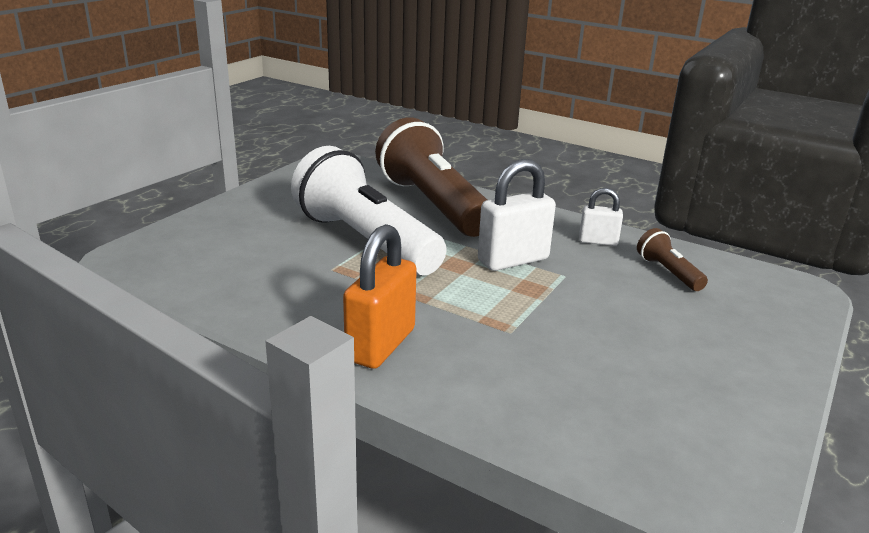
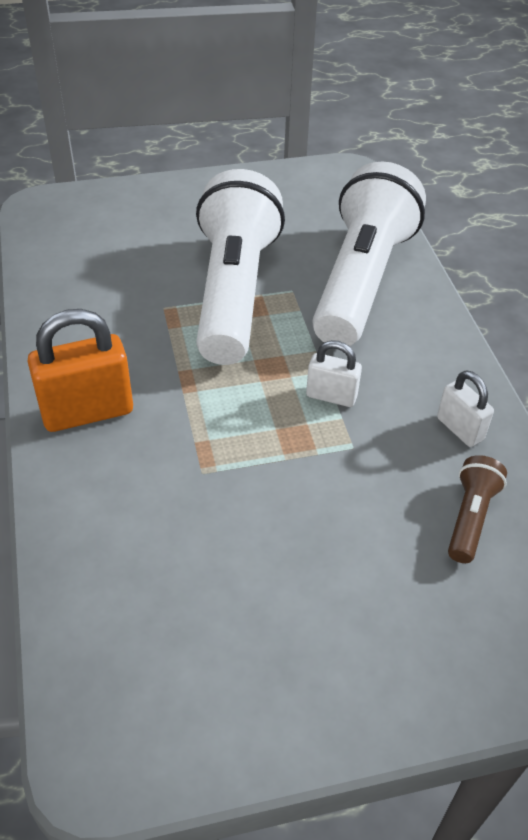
camera: 45 degrees right, 20 degrees up
brown flashlight [375,117,487,237] -> white flashlight [312,162,426,346]
white padlock [478,159,556,271] -> white padlock [306,340,362,407], size x0.57

